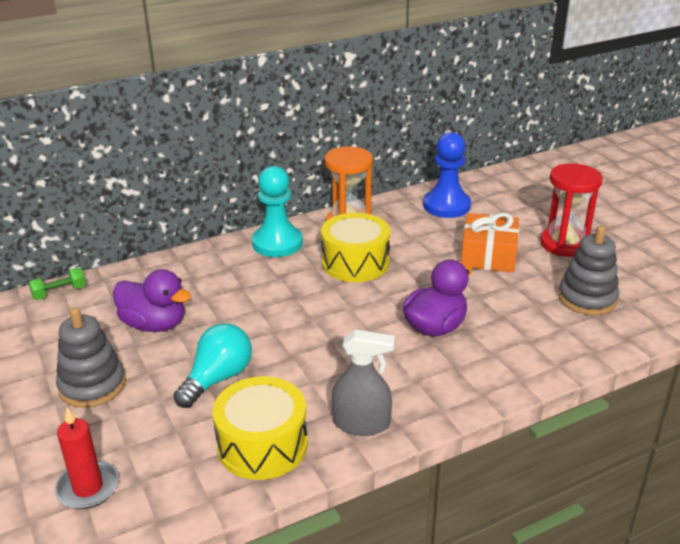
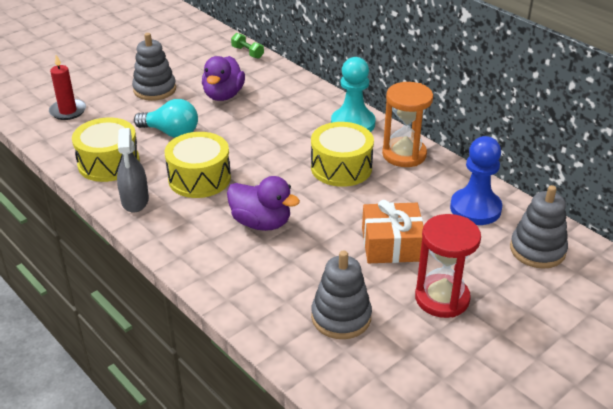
camera: 75 degrees right, 5 degrees up
none -> yellow drum [165,132,231,198]
none -> grey stacking toy [510,185,568,269]

